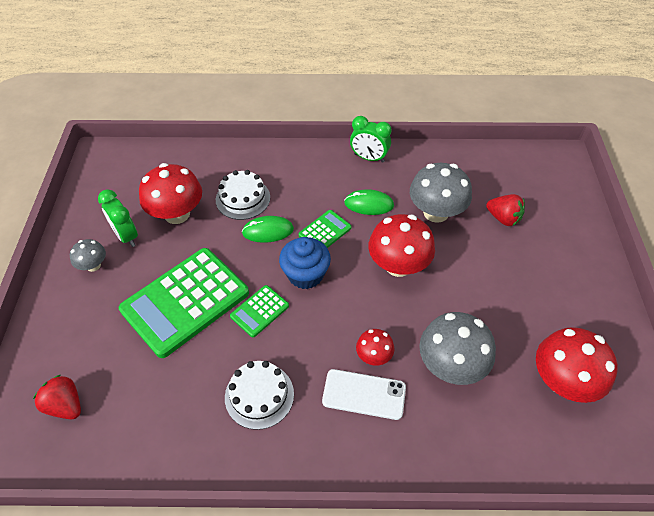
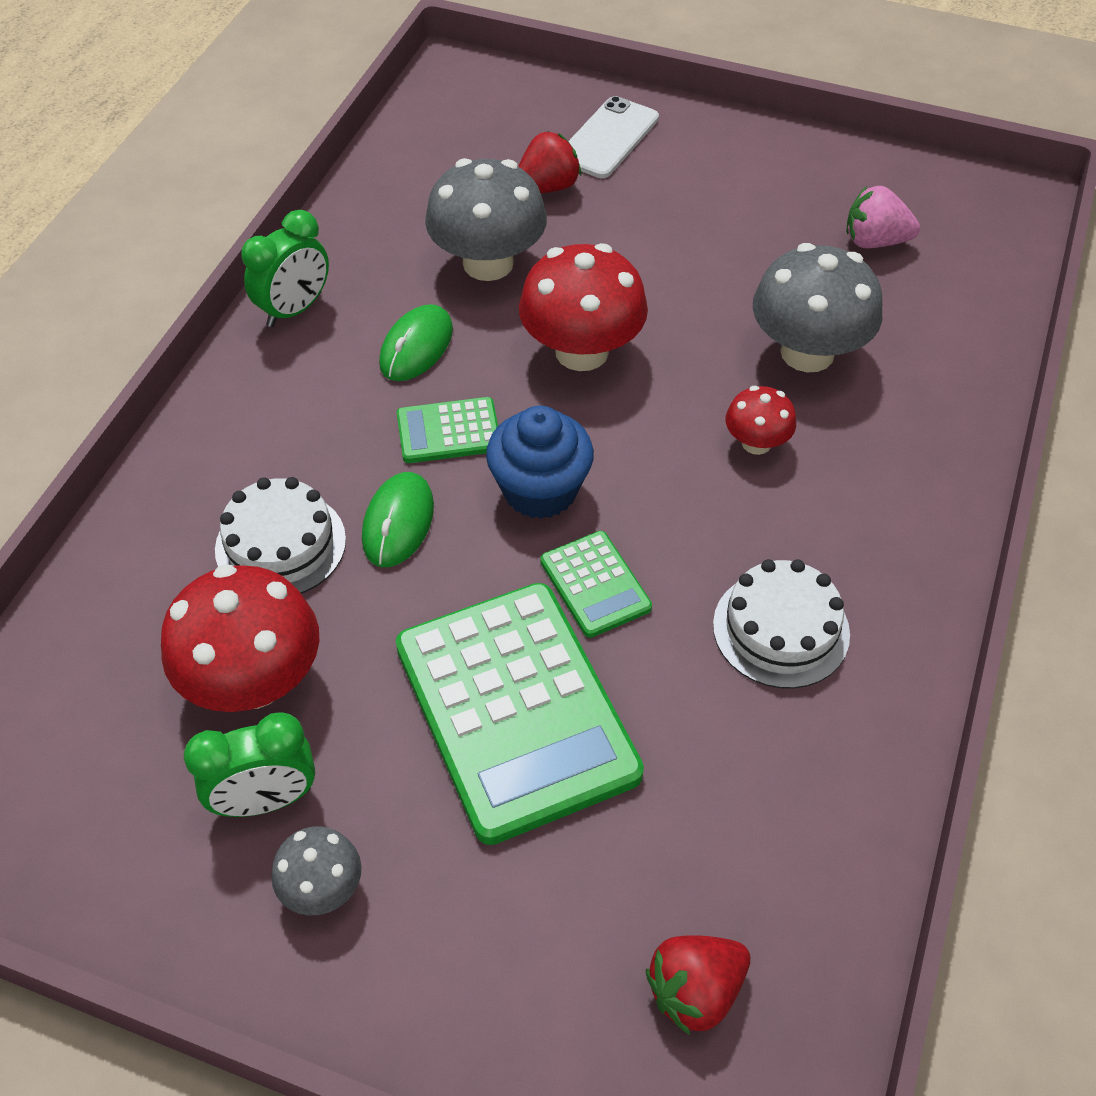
camera: 70 degrees left, 0 degrees up
green calculator [299,210,351,248] -> green calculator turned 75 degrees counterclockwise [397,397,498,463]
white phone [322,369,406,420] -> white phone moved to [568,96,659,178]
red mushroom [536,327,618,403] -> pink strawberry [846,186,920,248]

